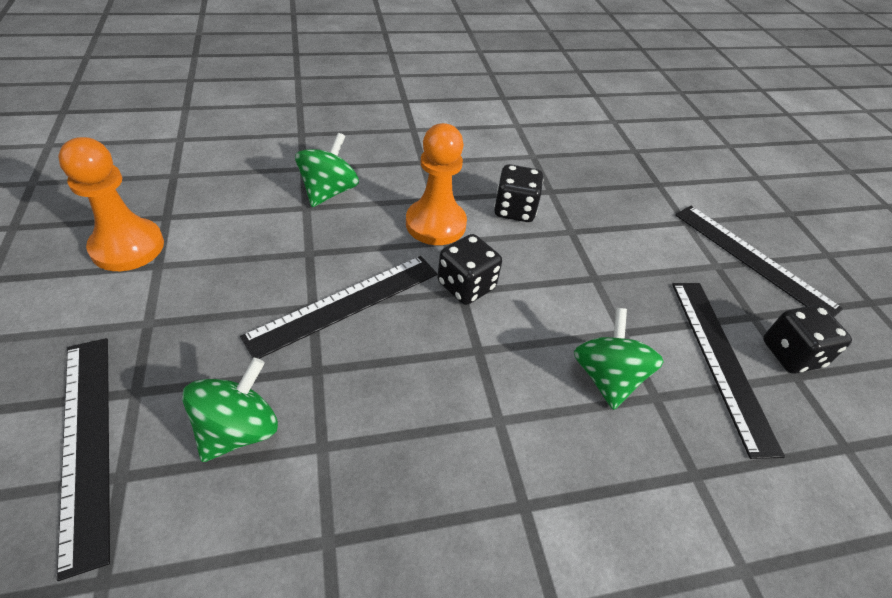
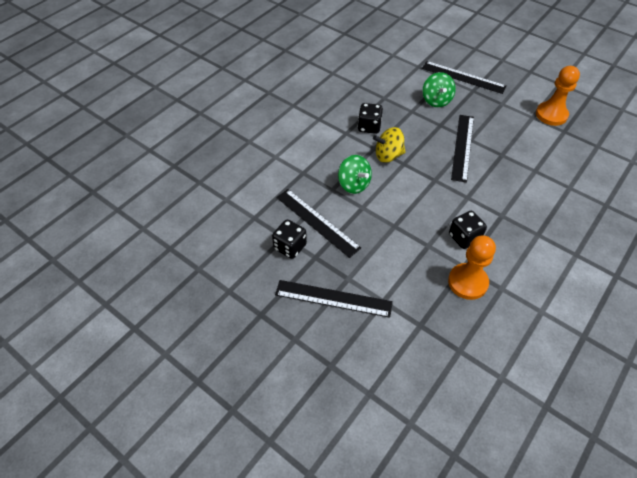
camera: 145 degrees right, 5 degrees up
green spinning top [295,133,359,207] -> none
orange pawn [406,123,467,245] -> orange pawn moved to [448,235,496,300]
black dice [437,234,502,305] -> black dice moved to [358,103,383,134]
none -> yellow spinning top [373,127,405,163]

